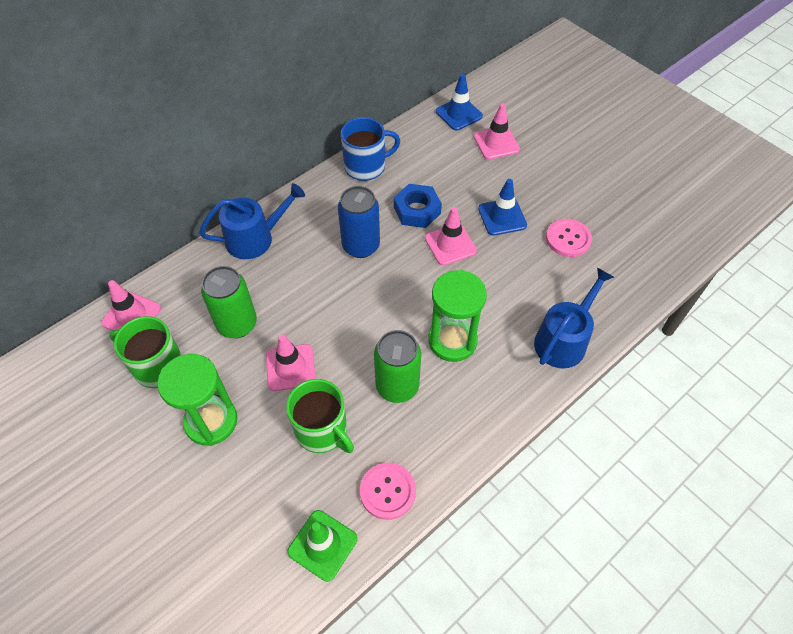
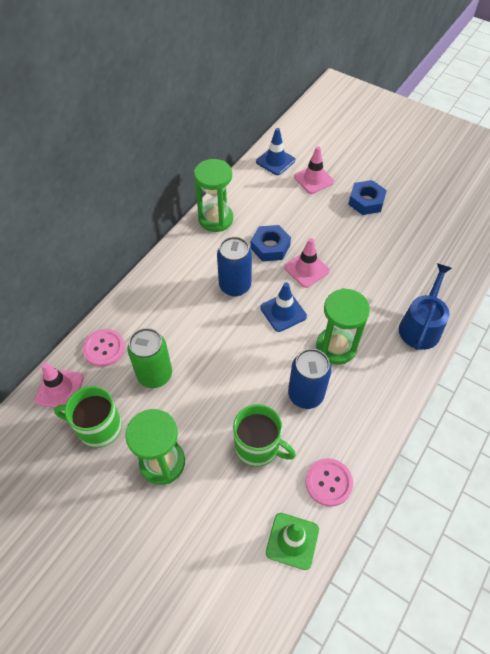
camera: 15 degrees left, 0 degrees up
blue watering can [199,183,305,259] -> none
pink traffic cone [266,334,316,391] -> none
blue mug [341,117,400,181] -> green hourglass [194,159,233,232]
green can [374,330,421,403] -> blue can [288,349,331,409]
blue traffic cone [478,179,527,236] -> blue traffic cone moved to [260,282,307,332]
pink button [546,219,592,257] -> pink button moved to [83,329,125,367]
none -> blue nut [348,180,387,215]

